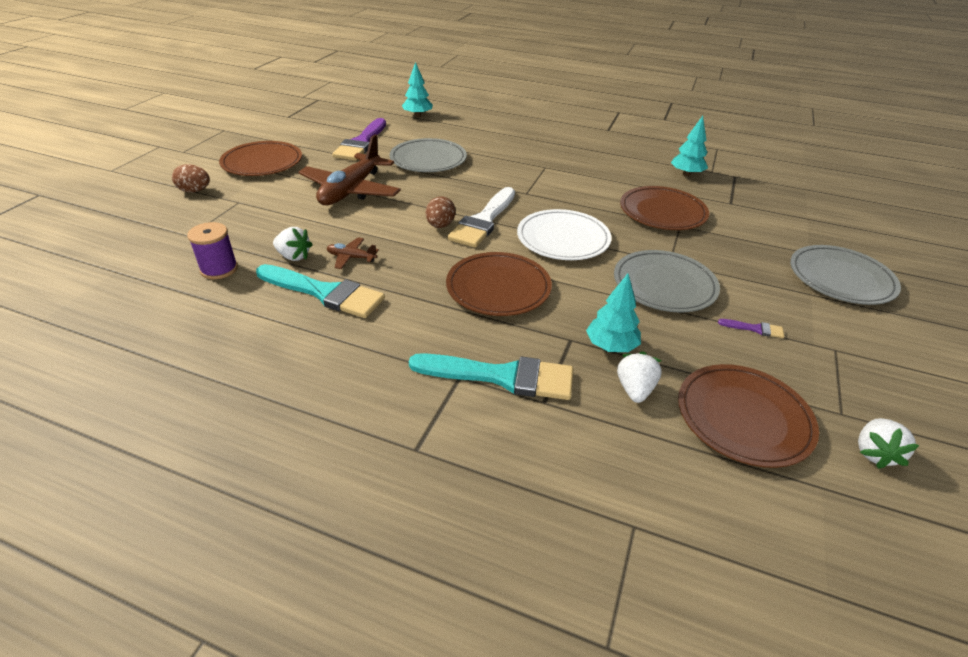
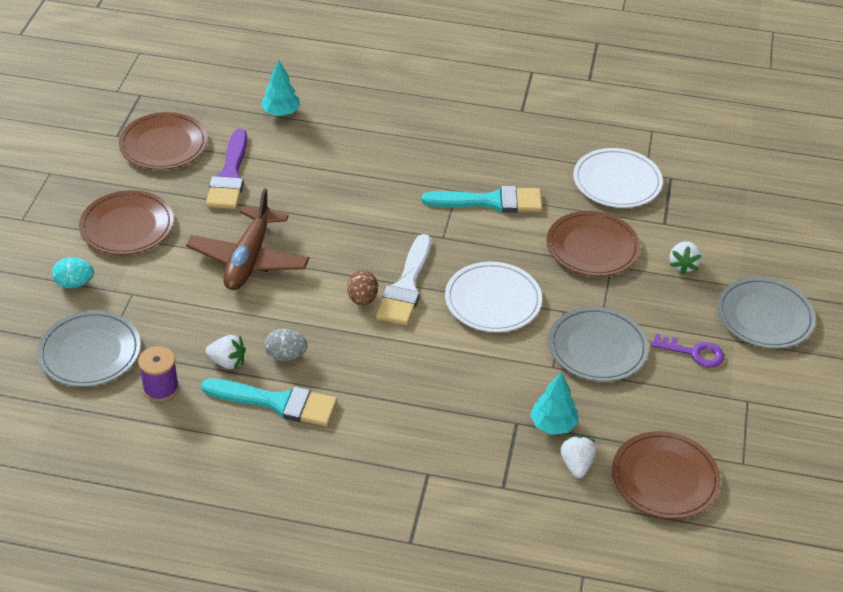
camera: 10 degrees left, 5 degrees up
brown egg [172,164,210,193] -> turquoise egg [52,257,94,288]
brown plane [327,237,379,269] -> grey egg [265,329,308,361]
grey plate [390,138,467,172] -> grey plate moved to [37,311,141,387]
turquoise brush [409,353,573,400] -> turquoise brush moved to [422,186,542,213]
brown plate [446,252,552,316] -> brown plate moved to [119,112,208,170]
turquoise tree [671,116,708,176] -> white plate [573,148,663,208]
purple brush [718,319,784,338] -> none
white strawberry [858,418,919,469] -> white strawberry moved to [670,241,702,275]
none -> purple key [651,334,724,368]

